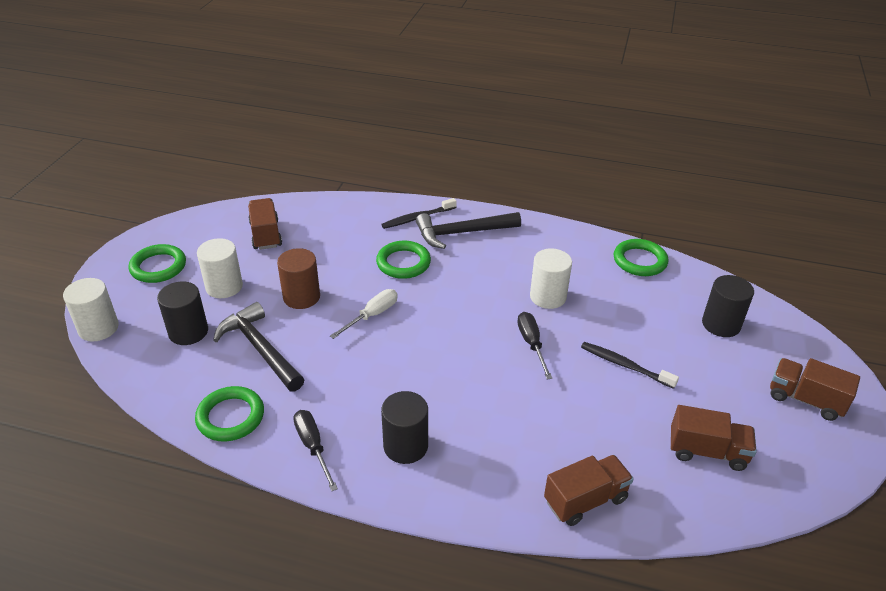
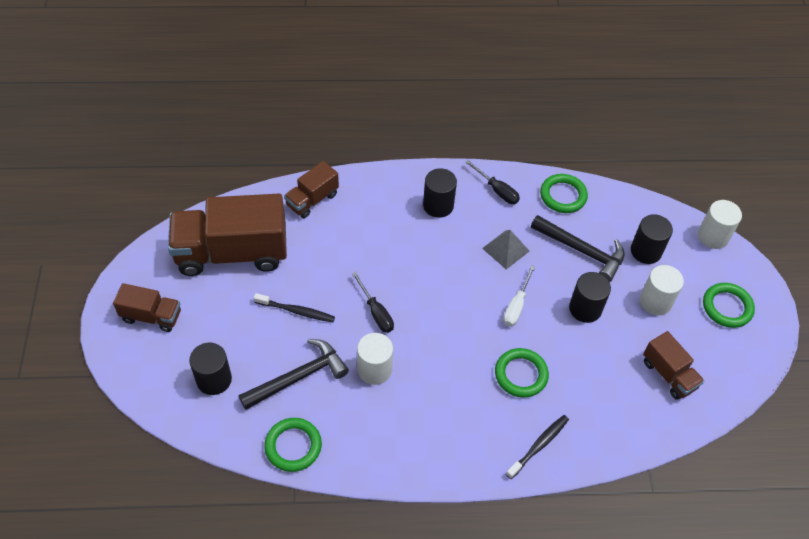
camera: 160 degrees right, 15 degrees up
brown cylinder [277,248,320,309] -> black cylinder [569,272,611,323]
black hammer [416,212,521,249] -> black hammer moved to [239,339,349,410]
brown truck [671,405,757,471] -> brown truck [168,194,287,276], size x1.99
none -> grey pyramid [482,230,529,269]

